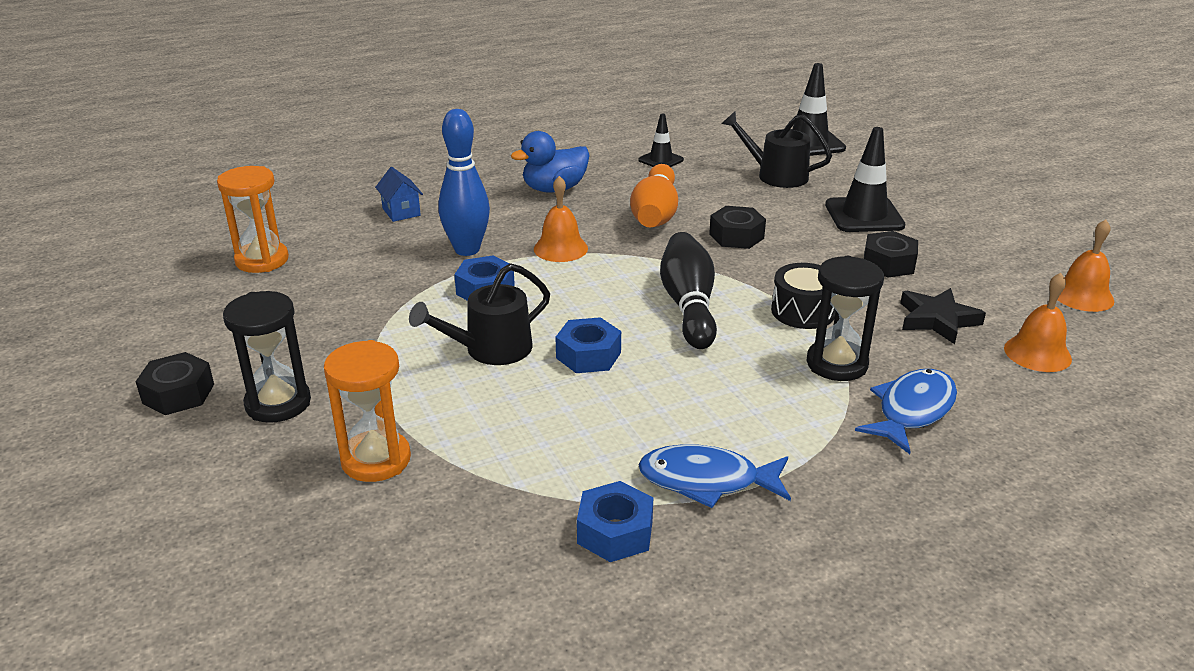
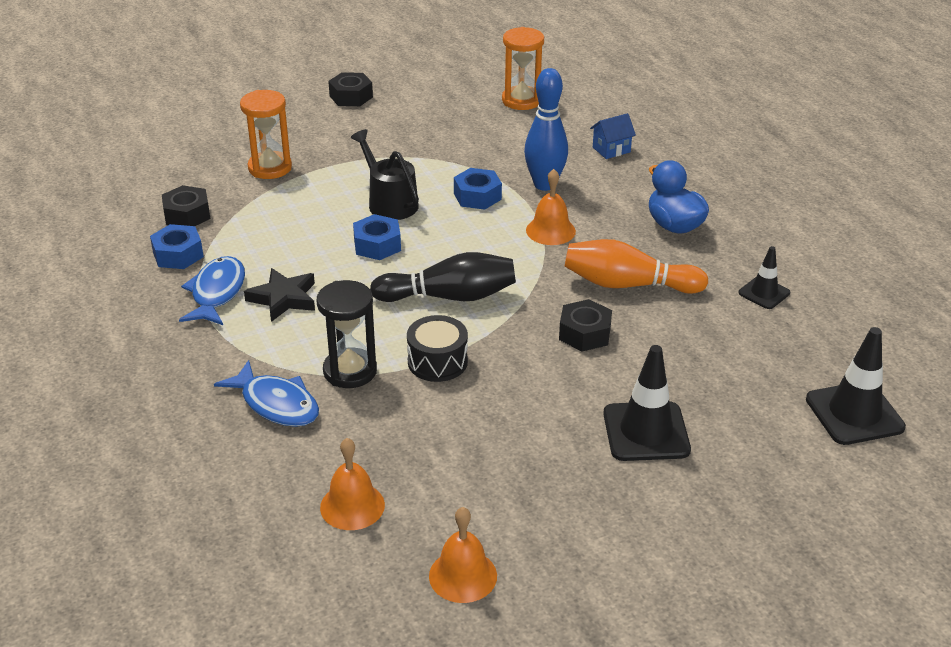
camera: 90 degrees right, 5 degrees up
black hourglass [223,291,311,423] -> none
black watering can [722,111,832,188] -> none
black nut [864,231,918,278] -> black nut moved to [162,185,210,226]
black star [900,288,986,344] -> black star moved to [244,268,315,322]

